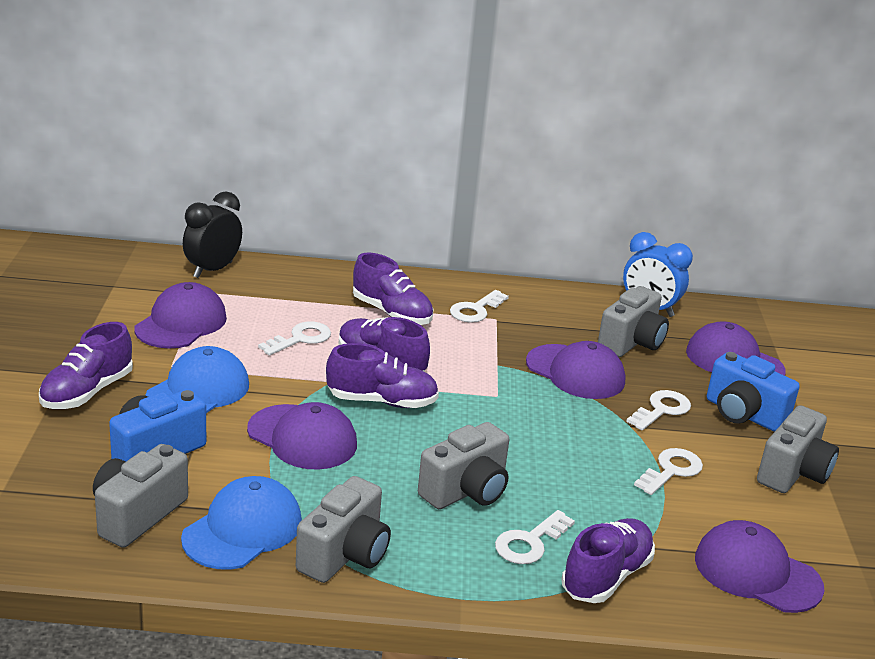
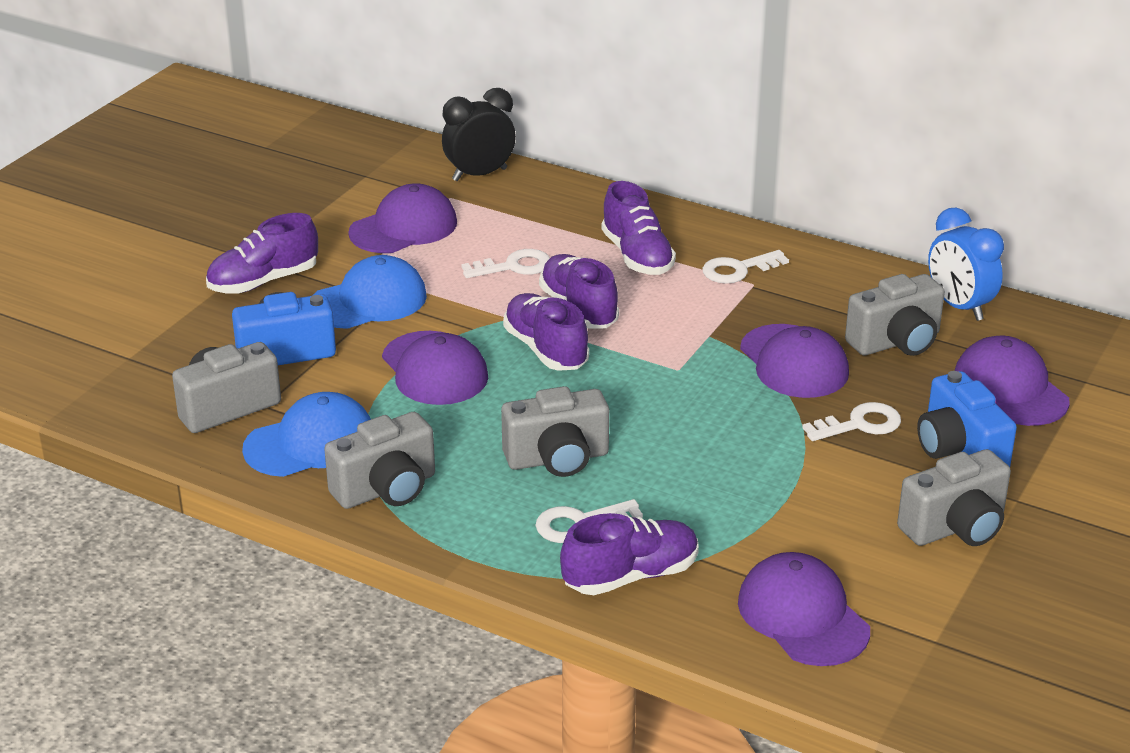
camera: 30 degrees right, 5 degrees up
purple shoe [326,343,439,408] -> purple shoe turned 150 degrees counterclockwise [503,293,589,371]
white key [634,448,703,495] -> none

